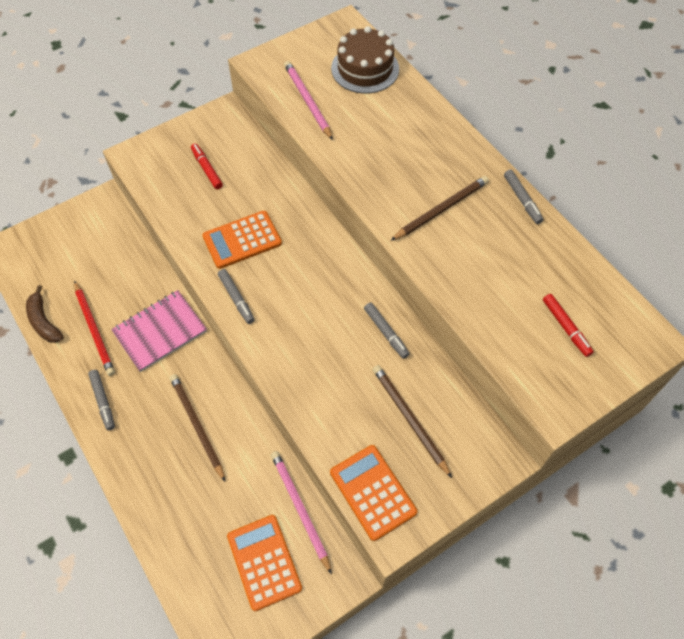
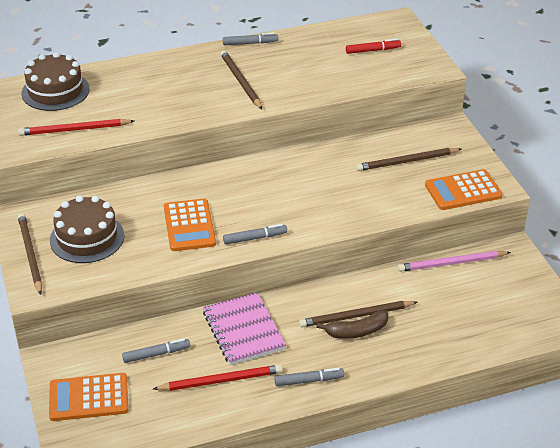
camera: 75 degrees left, 20 degrees down
brown banana [26,285,64,343] -> brown banana moved to [316,310,388,339]
red marker [191,143,223,189] -> brown cake [50,195,124,263]
orange calculator [227,515,302,611] -> orange calculator moved to [49,373,128,421]
pink pencil [284,61,333,140] -> red pencil [18,119,134,136]
grey marker [364,302,409,359] -> grey marker moved to [122,338,190,363]
none -> brown pencil [18,213,42,295]

